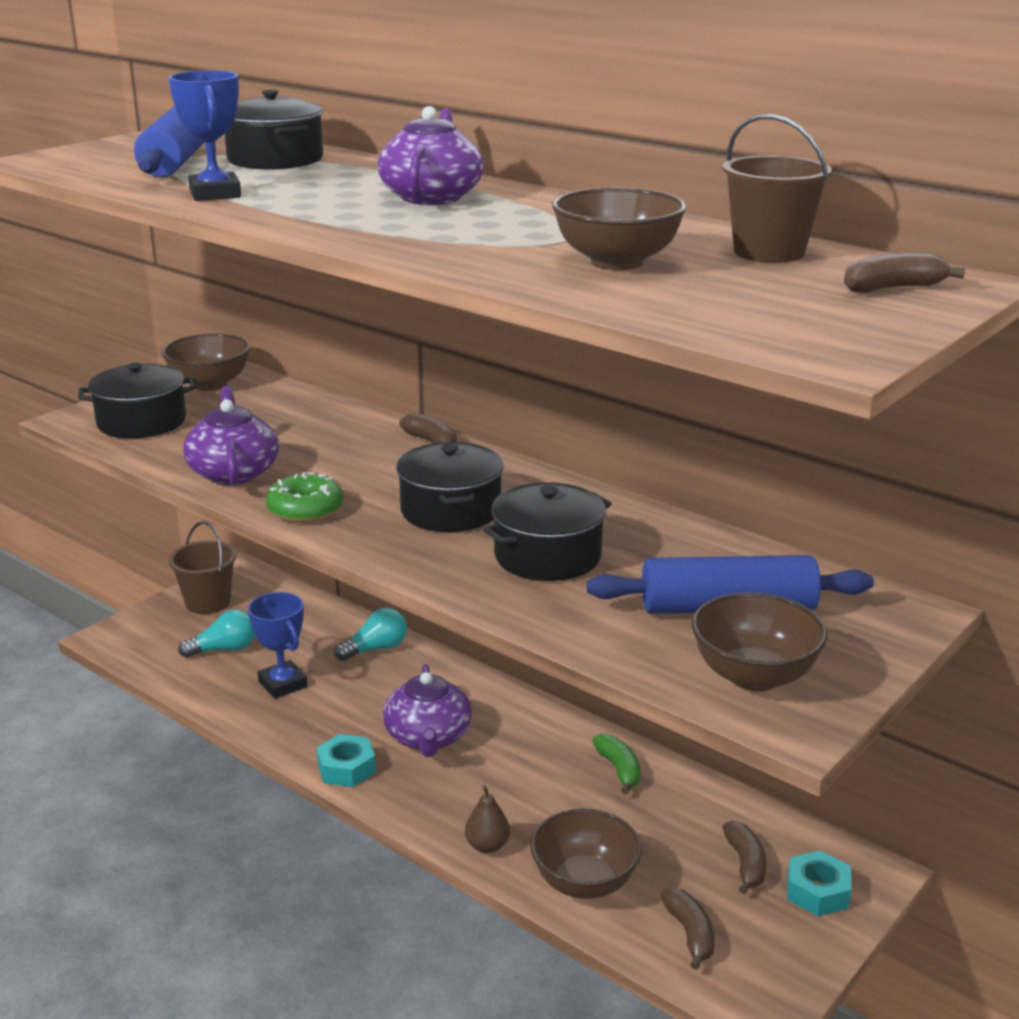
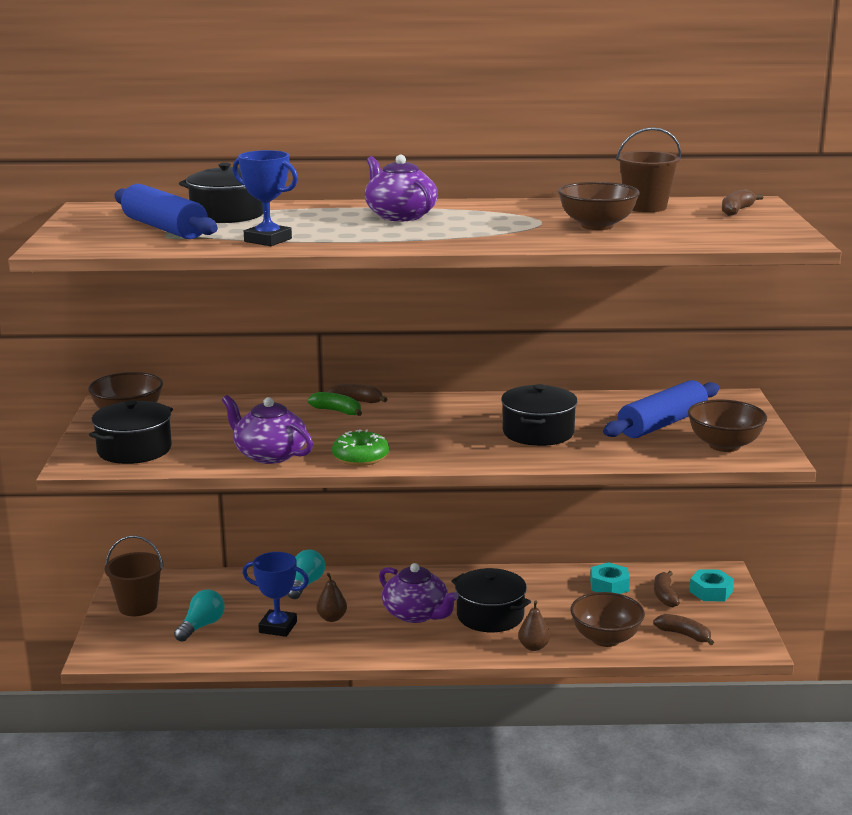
camera: 40 degrees left, 5 degrees down
turquoise nut [317,734,376,787] -> turquoise nut moved to [590,562,630,594]
black pot [396,442,504,532] -> black pot moved to [451,568,531,632]
green banana [592,734,641,794] -> green banana moved to [308,392,362,416]
brown banana [723,821,766,894] -> brown banana turned 135 degrees counterclockwise [654,571,680,607]
none -> brown pear [317,573,347,622]

